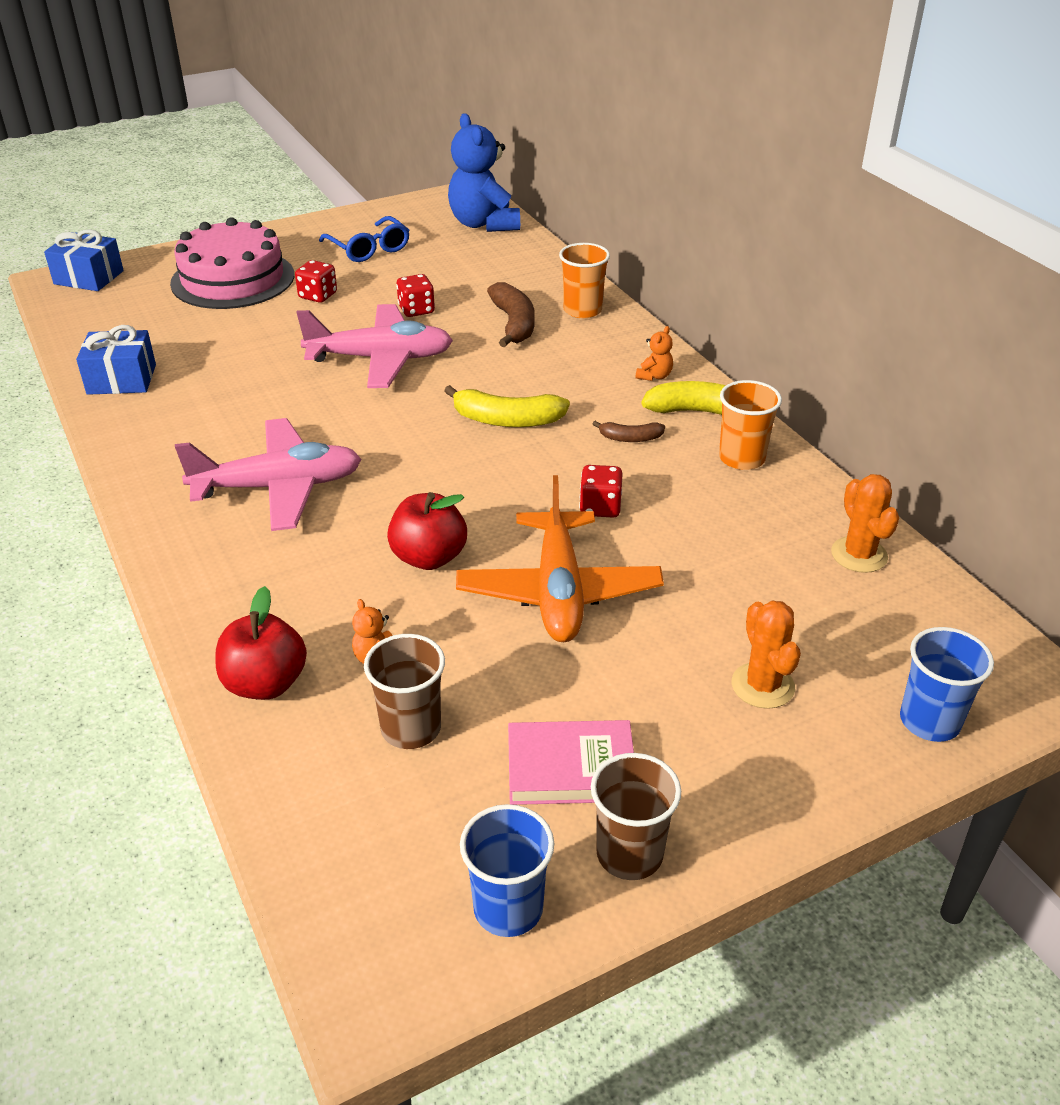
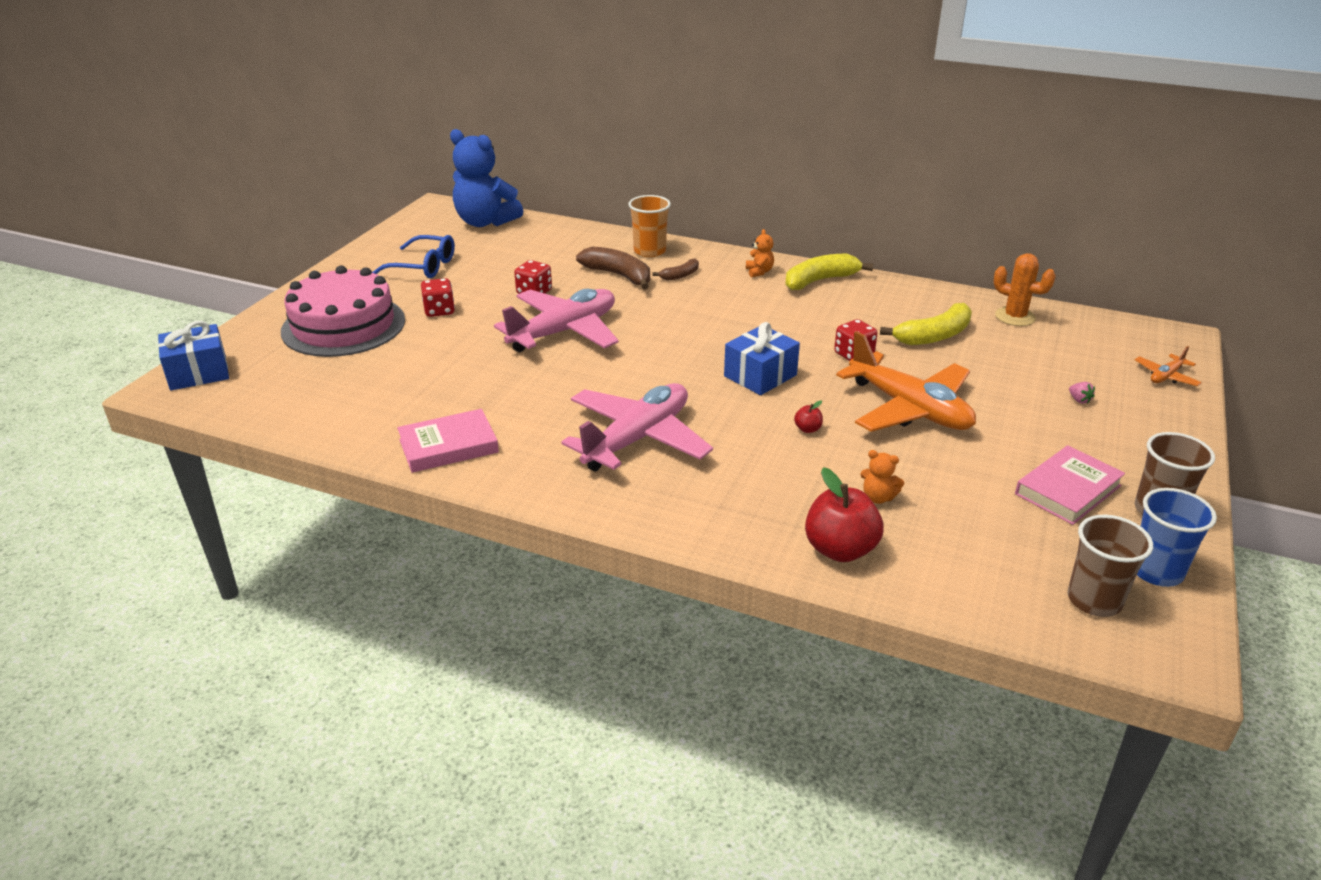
camera: 40 degrees left, 5 degrees down
blue gift [76,325,156,395] -> blue gift moved to [724,322,800,395]
brown cup [364,634,445,749] -> brown cup moved to [1068,515,1153,617]
red apple [387,492,467,570] -> red apple [794,400,823,433], size x0.44
yellow banana [444,385,570,427] -> yellow banana moved to [880,303,972,345]
brown banana [593,421,665,442] -> brown banana moved to [652,259,699,280]
orange cup [719,380,782,470] -> none
orange cactus [732,601,801,709] -> pink strawberry [1069,382,1095,404]
blue cup [900,627,994,742] -> orange plane [1135,346,1202,386]
none -> pink book [397,409,499,473]

